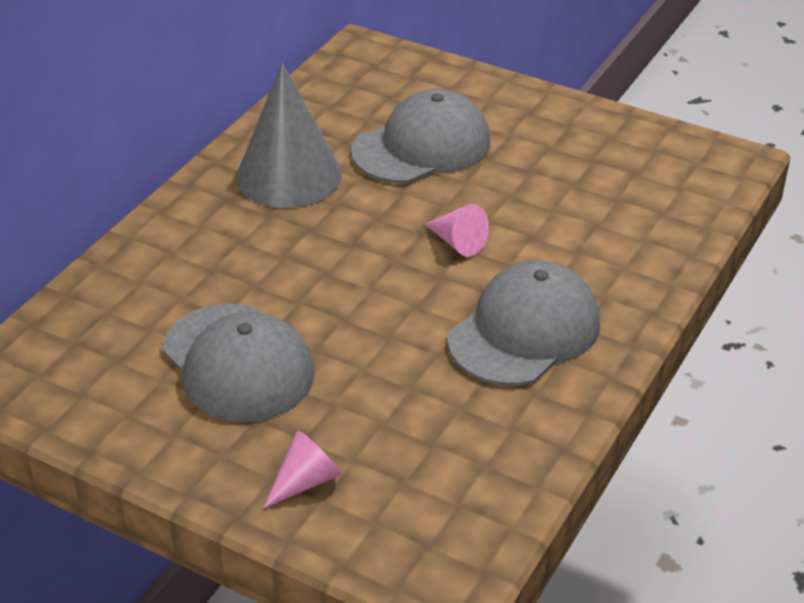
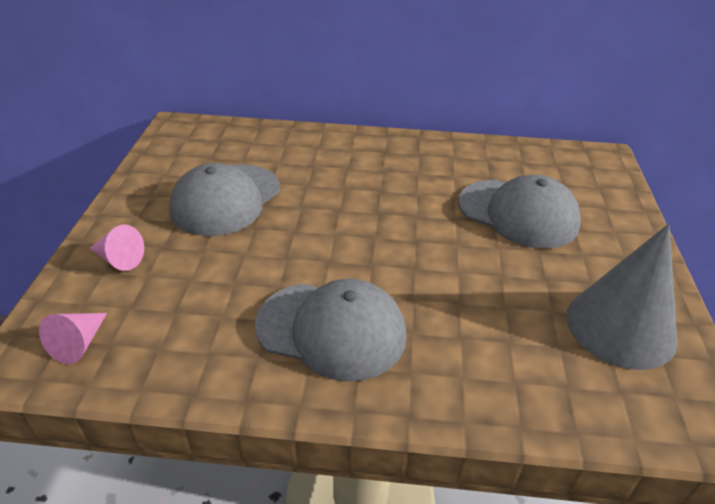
camera: 65 degrees right, 0 degrees up
grey cone [236,63,342,208] -> grey cone moved to [566,224,677,370]
pink cone [425,204,489,257] -> pink cone moved to [39,313,107,364]

